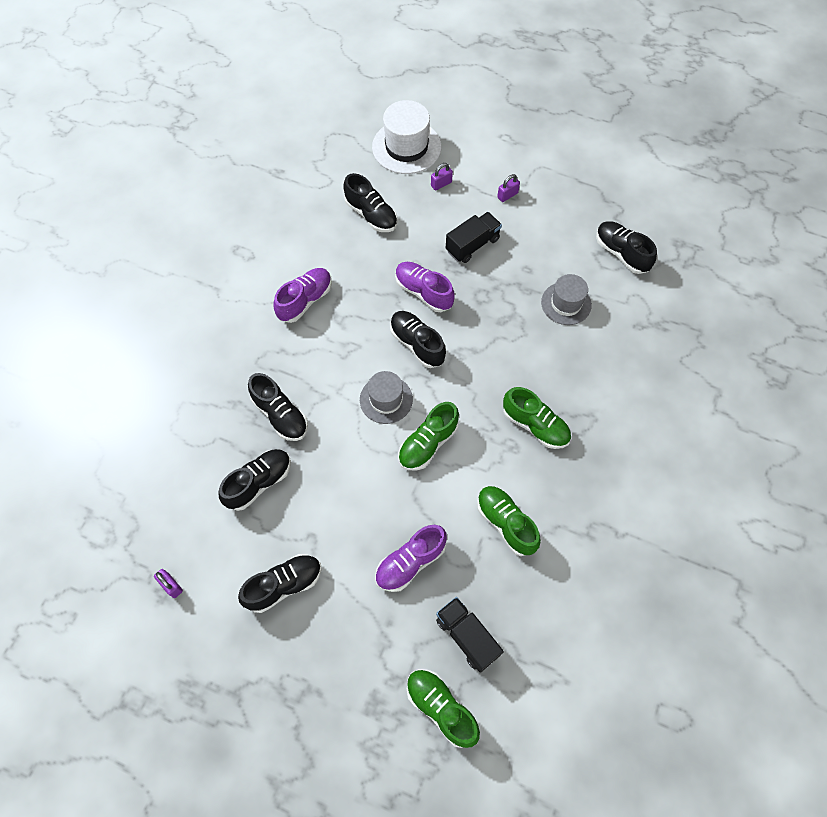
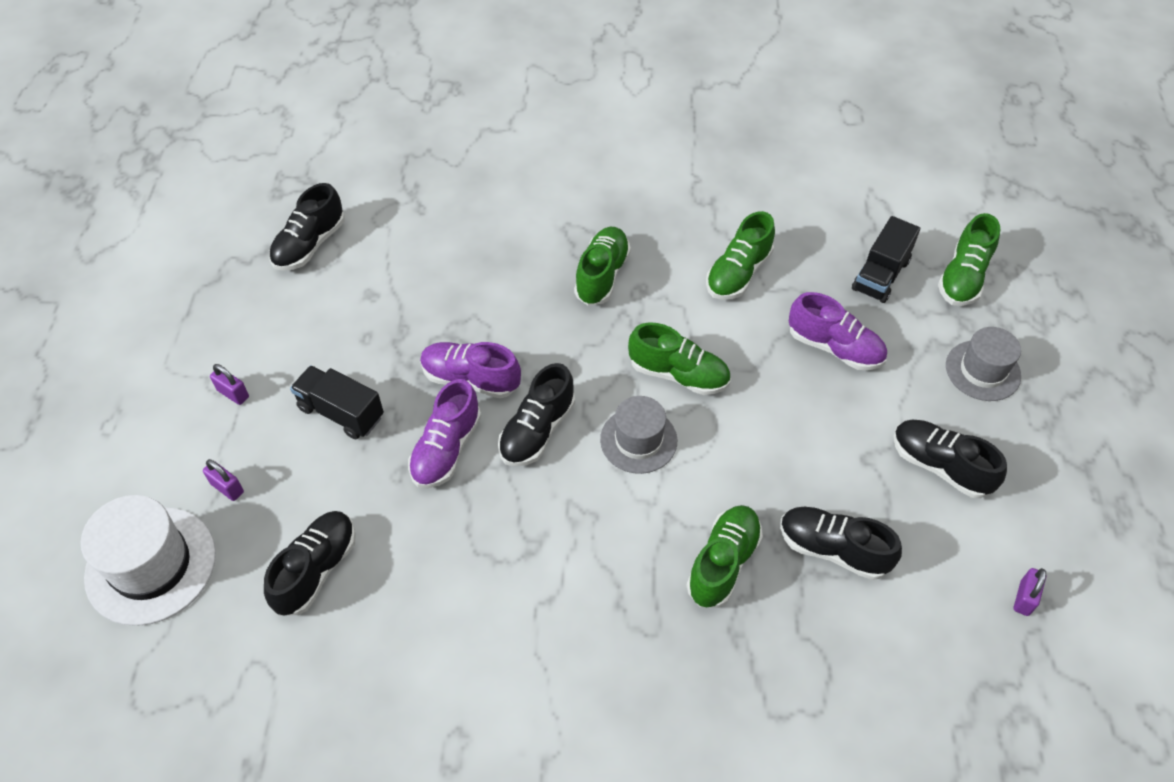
camera: 110 degrees left, 10 degrees down
black shoe [248,373,308,441] -> green shoe [686,505,763,608]
purple shoe [273,268,332,323] -> purple shoe moved to [420,342,521,399]
grey hat [541,274,592,325] -> grey hat moved to [946,327,1021,401]

